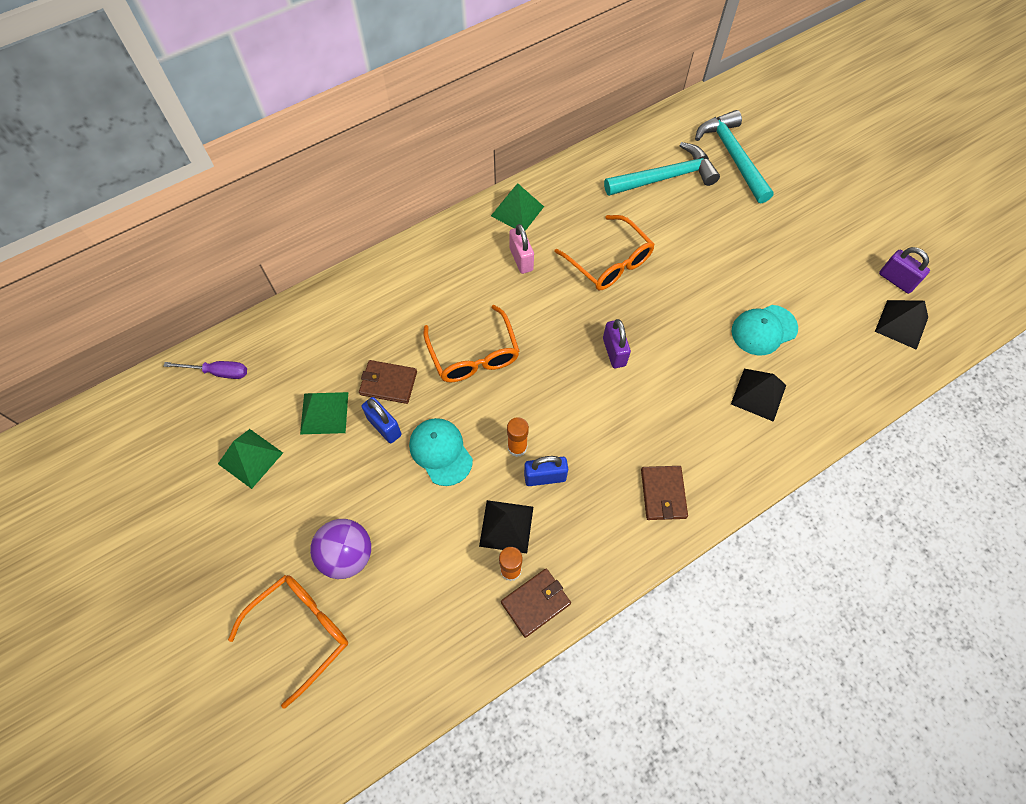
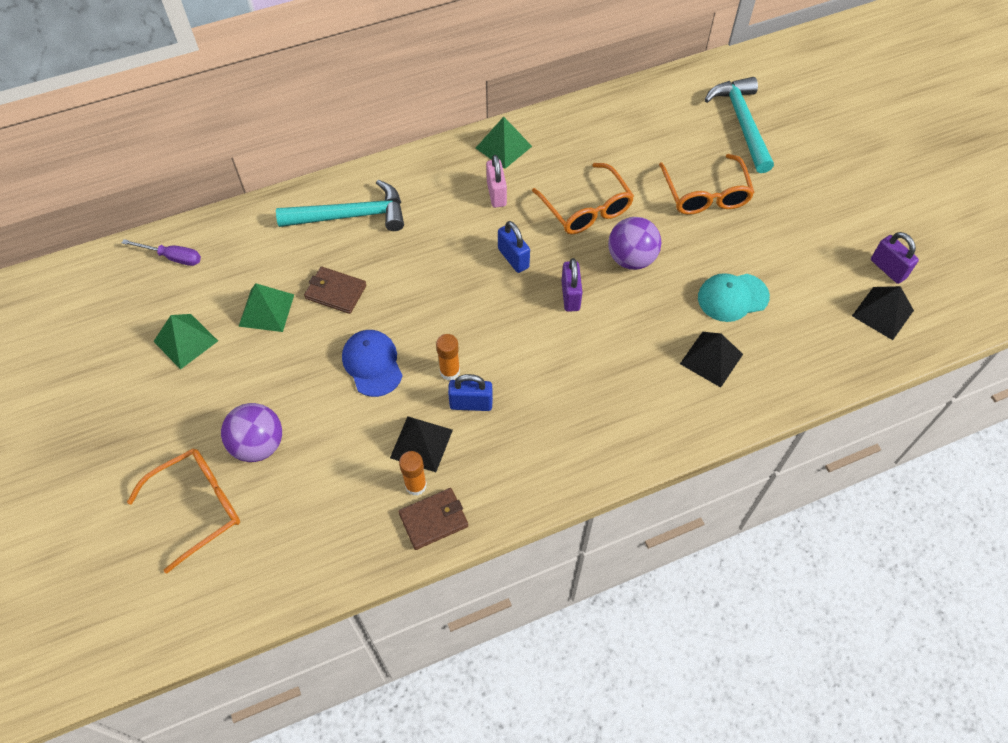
camera: 10 degrees right, 5 degrees down
blue padlock [362,397,402,443] -> blue padlock moved to [498,221,530,273]
turquoise cap [409,418,473,486] -> blue cap [342,330,403,397]
orange glasses [424,305,520,382] -> orange glasses moved to [659,154,755,215]
turquoise hammer [604,142,720,196] -> turquoise hammer moved to [276,180,404,231]
brown wallet [641,466,688,520] -> none
none -> purple ball [608,217,661,270]

